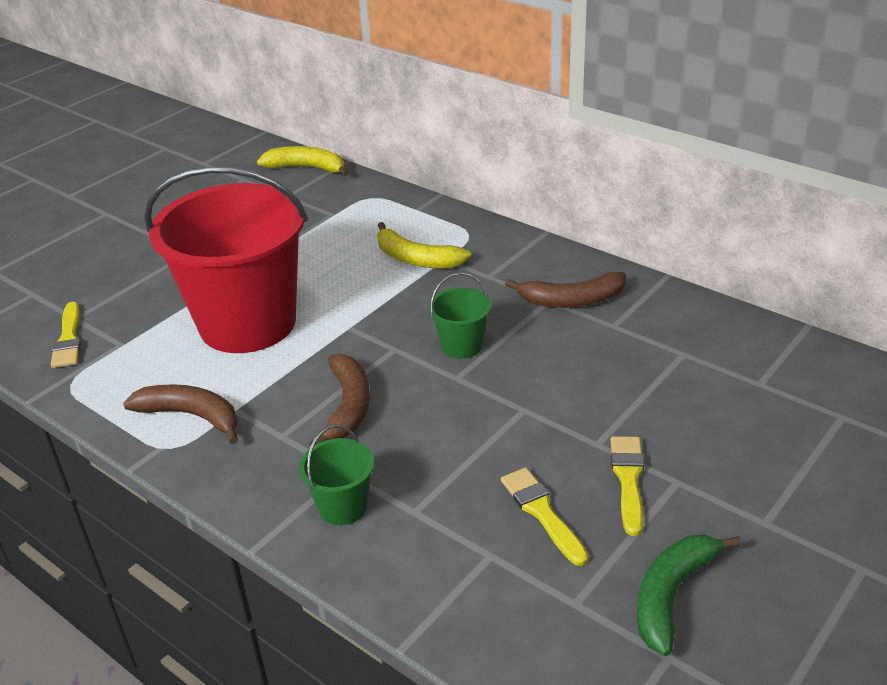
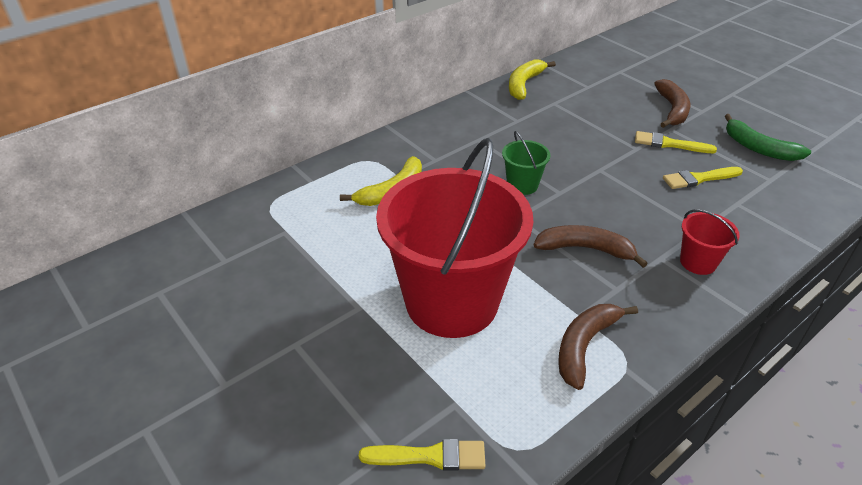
camera: 80 degrees left, 5 degrees up
yellow banana [257,146,349,176] -> yellow banana moved to [509,59,556,100]
green bucket [299,425,374,525] -> red bucket [680,209,740,275]
brown banana [505,271,626,308] -> brown banana moved to [654,79,691,128]

